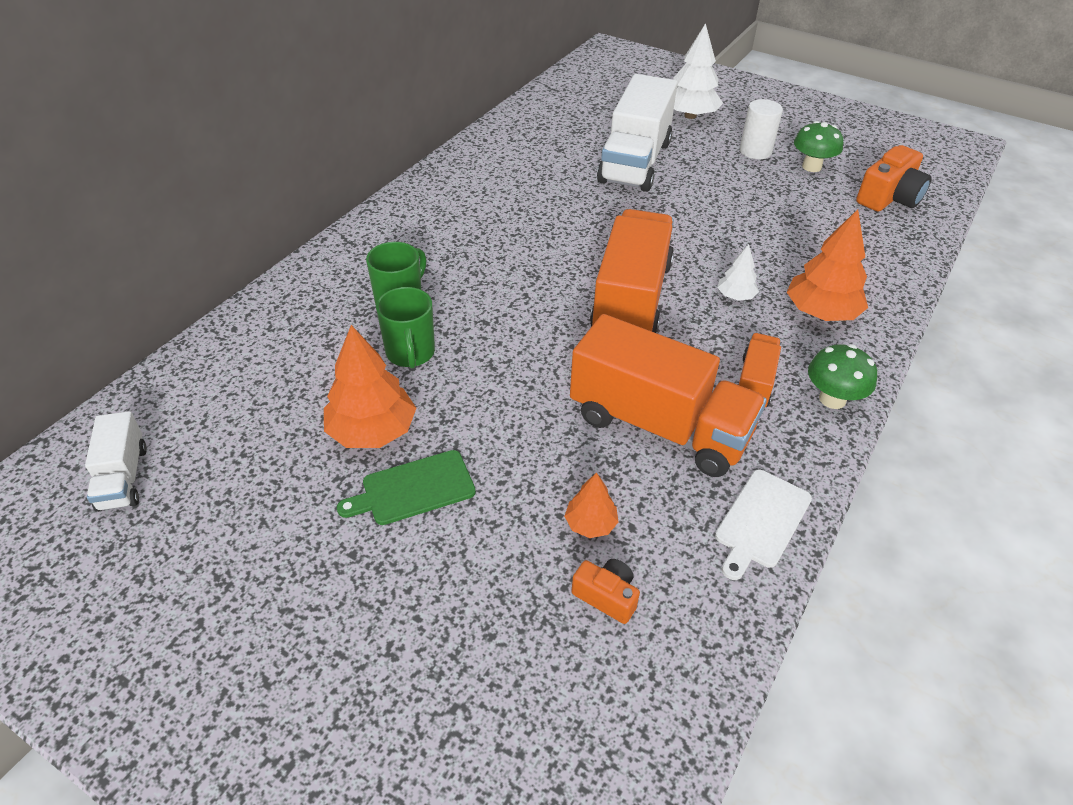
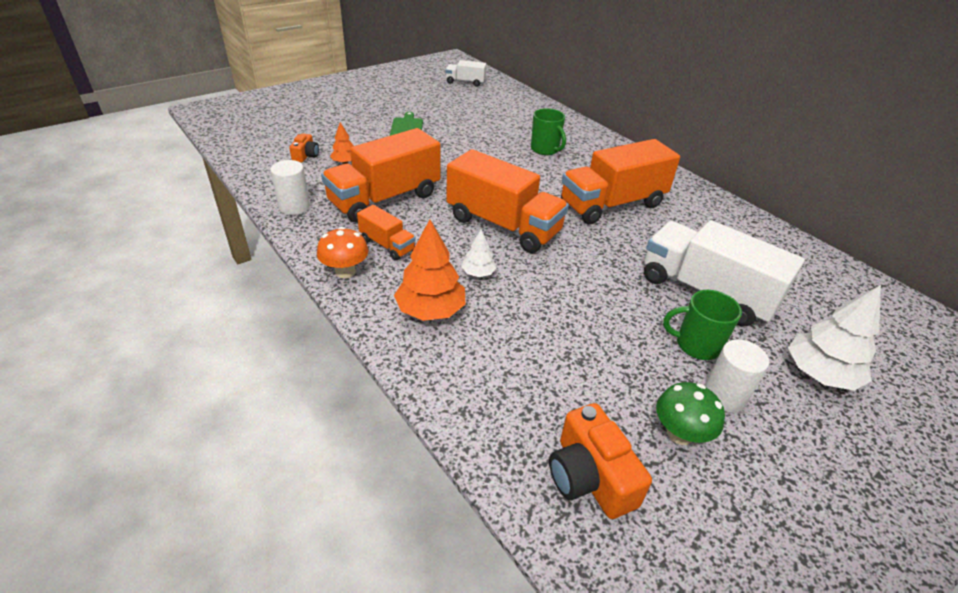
camera: 110 degrees right, 5 degrees down
orange tree [324,325,416,448] -> none
green mug [376,287,435,369] -> green mug moved to [663,290,742,360]
orange camera [572,559,640,624] -> orange camera turned 45 degrees counterclockwise [289,133,319,162]
white cutting board [715,470,812,580] -> white cylinder [270,160,310,215]
green mushroom [808,344,877,409] -> orange mushroom [317,227,369,278]
none -> orange truck [561,139,680,224]

